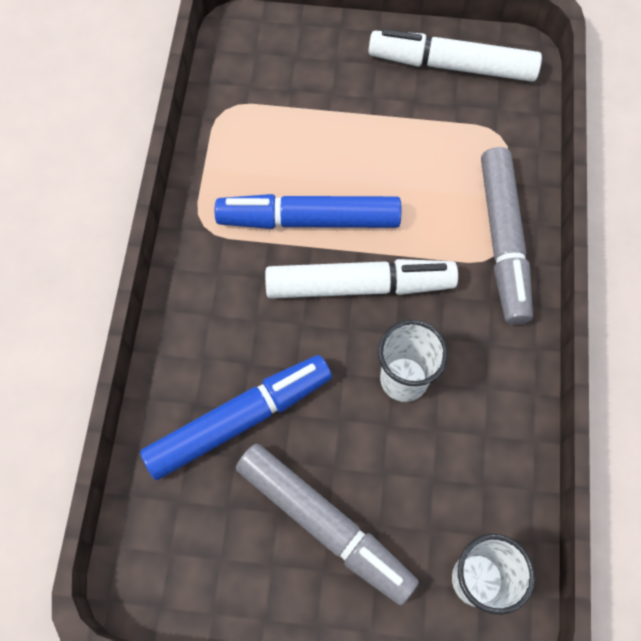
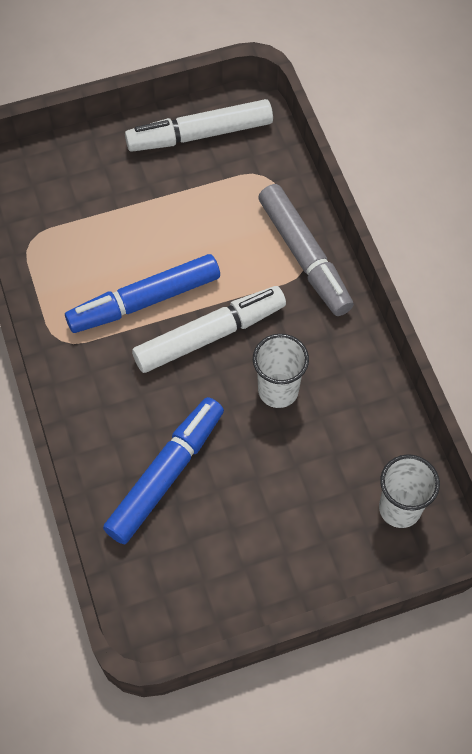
camera: 25 degrees left, 5 degrees down
grey marker [236,444,419,605] -> none

